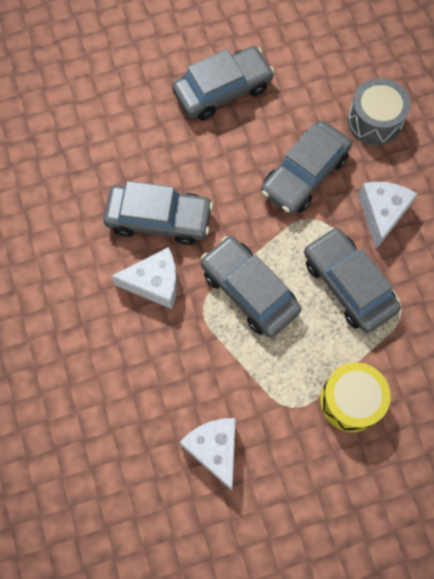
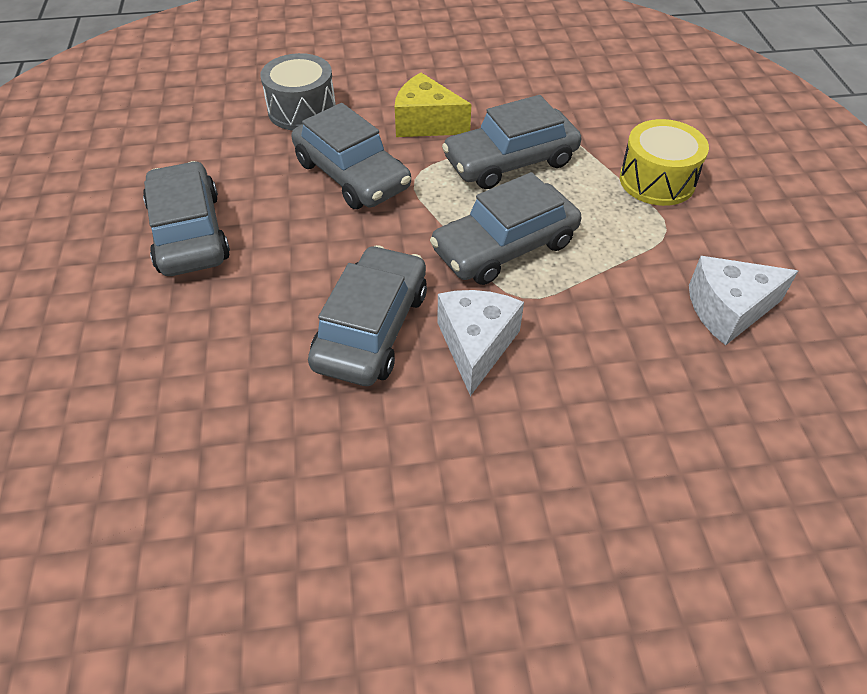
camera: 80 degrees left, 20 degrees down
white cheese [358,182,417,249] -> yellow cheese [395,73,471,137]

